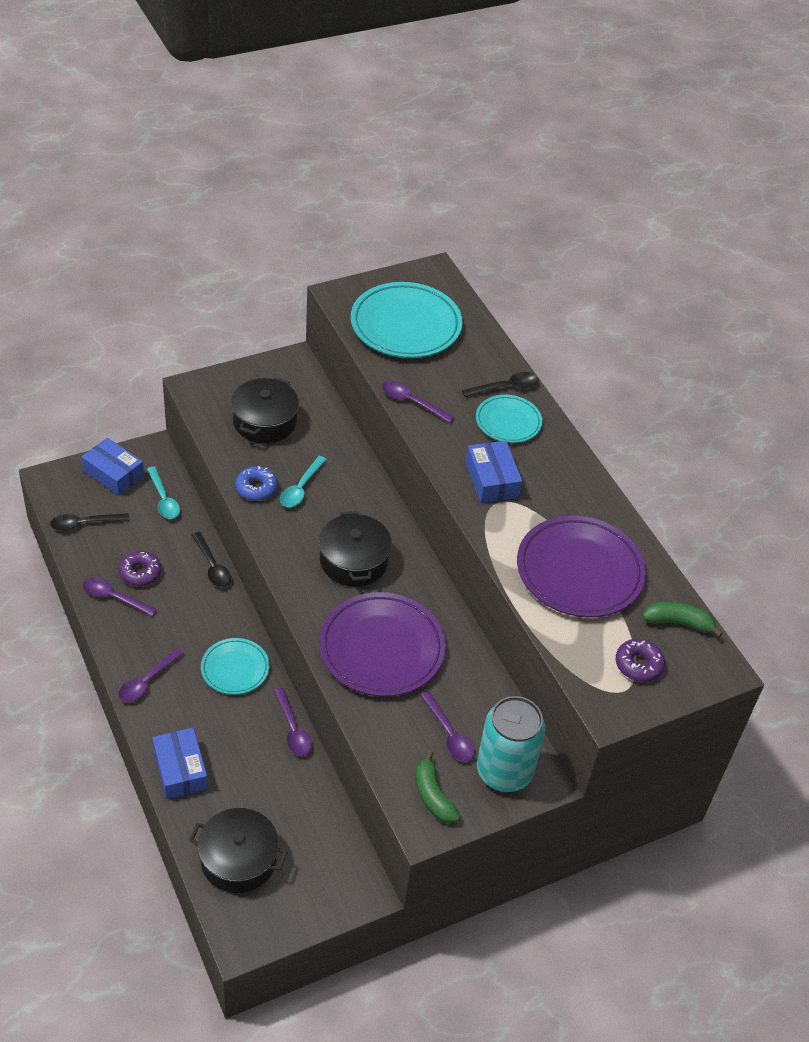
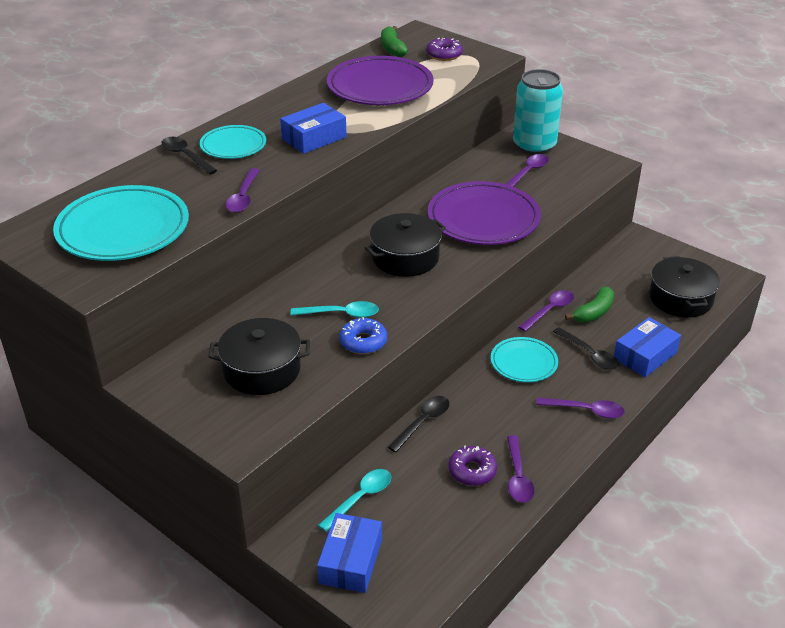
camera: 110 degrees left, 10 degrees down
black spoon [50,513,129,531] -> black spoon moved to [553,327,619,370]
green banana [415,751,460,823] -> green banana moved to [565,286,614,323]

